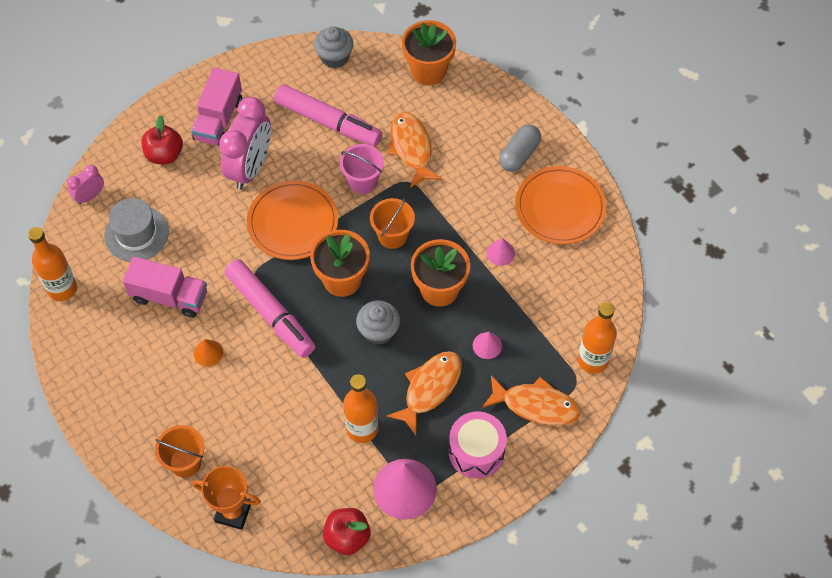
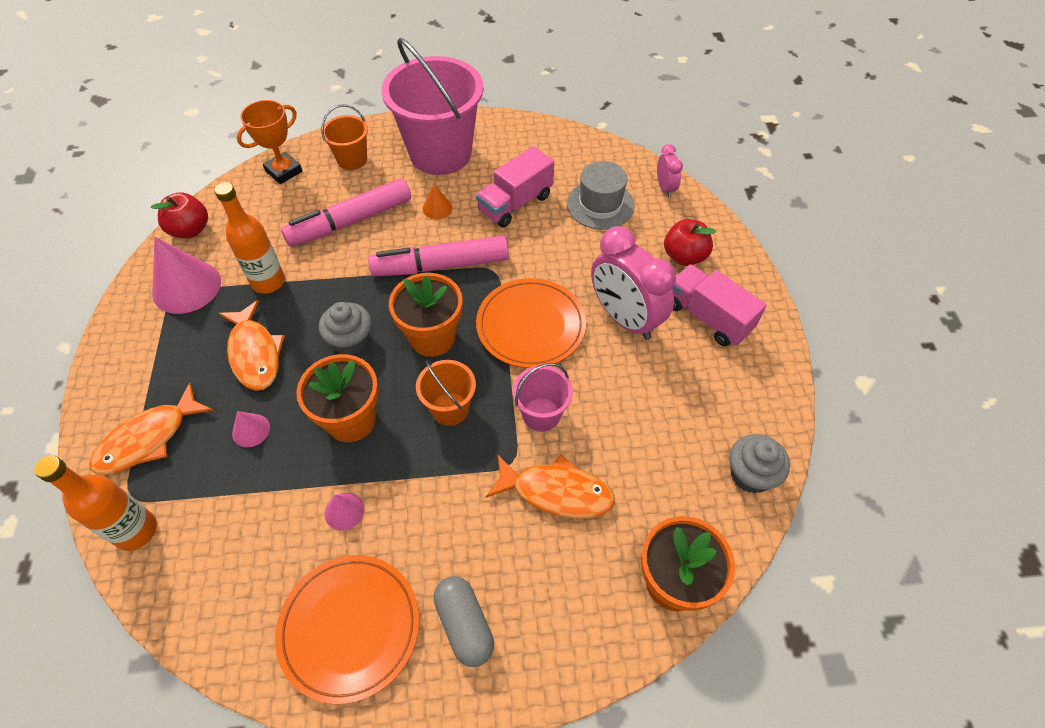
camera: 120 degrees right, 5 degrees down
orange bottle [28,227,77,301] -> none
pink marker [274,84,382,147] -> pink marker moved to [281,178,411,247]
pink drum [449,411,507,479] -> none
none -> pink bucket [381,38,484,175]

